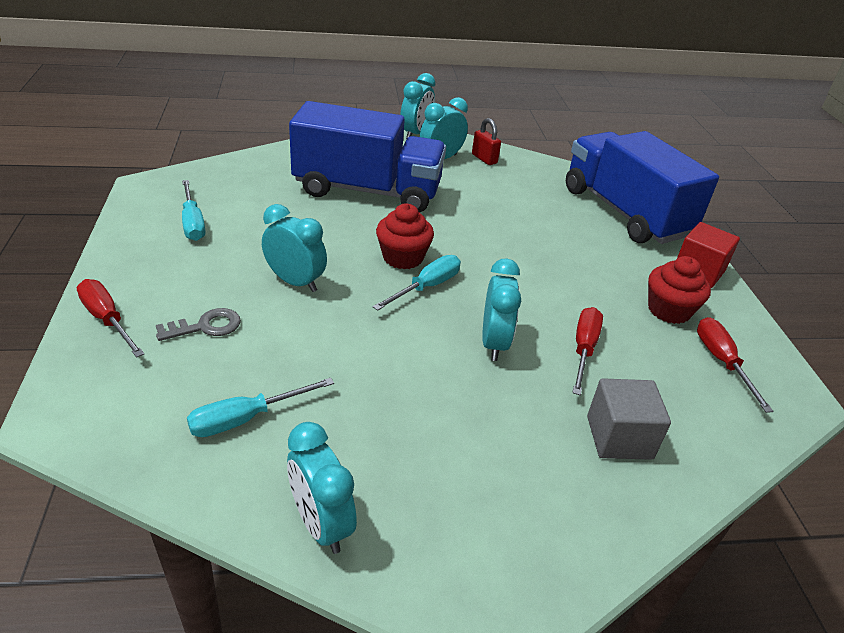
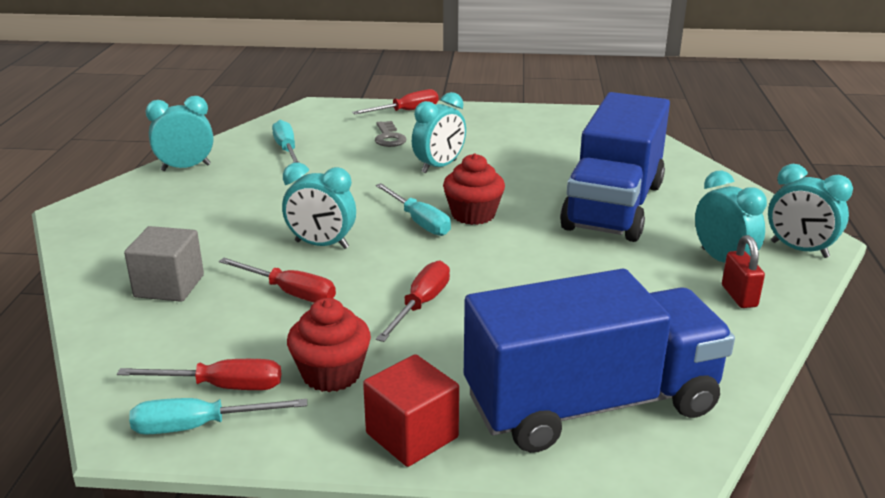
camera: 105 degrees right, 10 degrees down
turquoise screwdriver [182,180,206,241] -> turquoise screwdriver moved to [129,398,307,435]
red padlock [472,118,501,165] -> red padlock turned 75 degrees counterclockwise [722,235,765,308]
none -> red screwdriver [376,261,450,342]

